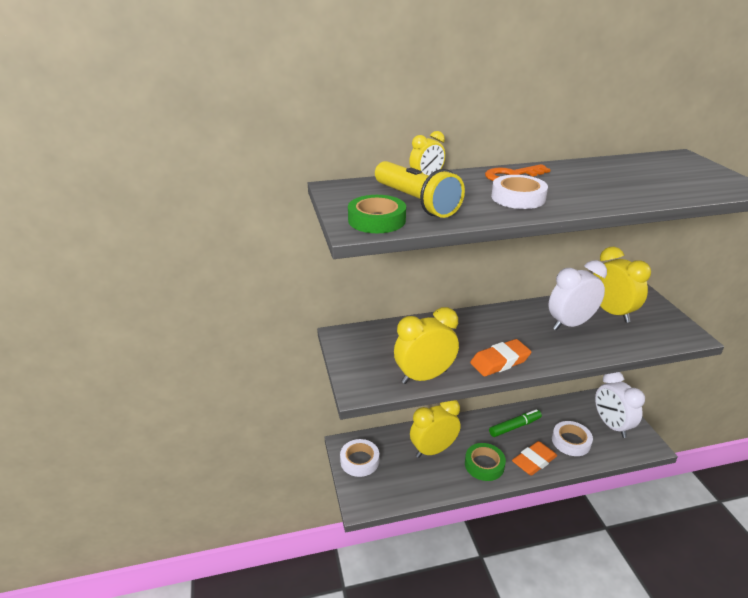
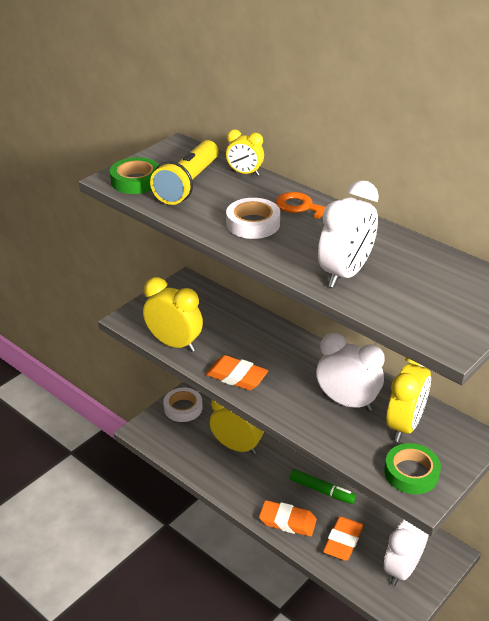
camera: 55 degrees right, 5 degrees up
green tape [465,443,506,481] -> green tape moved to [384,443,441,494]
white tape [552,421,593,456] -> orange eraser [323,516,363,561]
none -> white clock [318,180,379,288]

